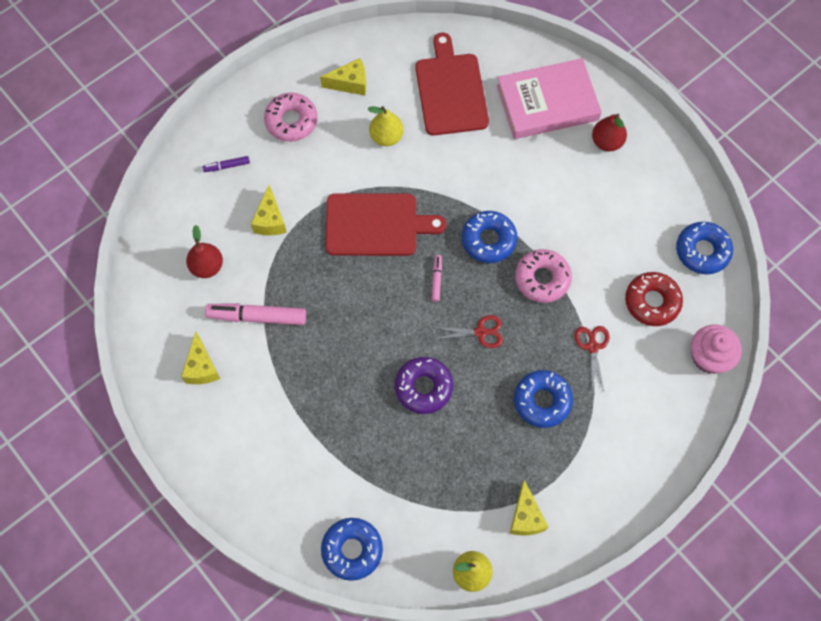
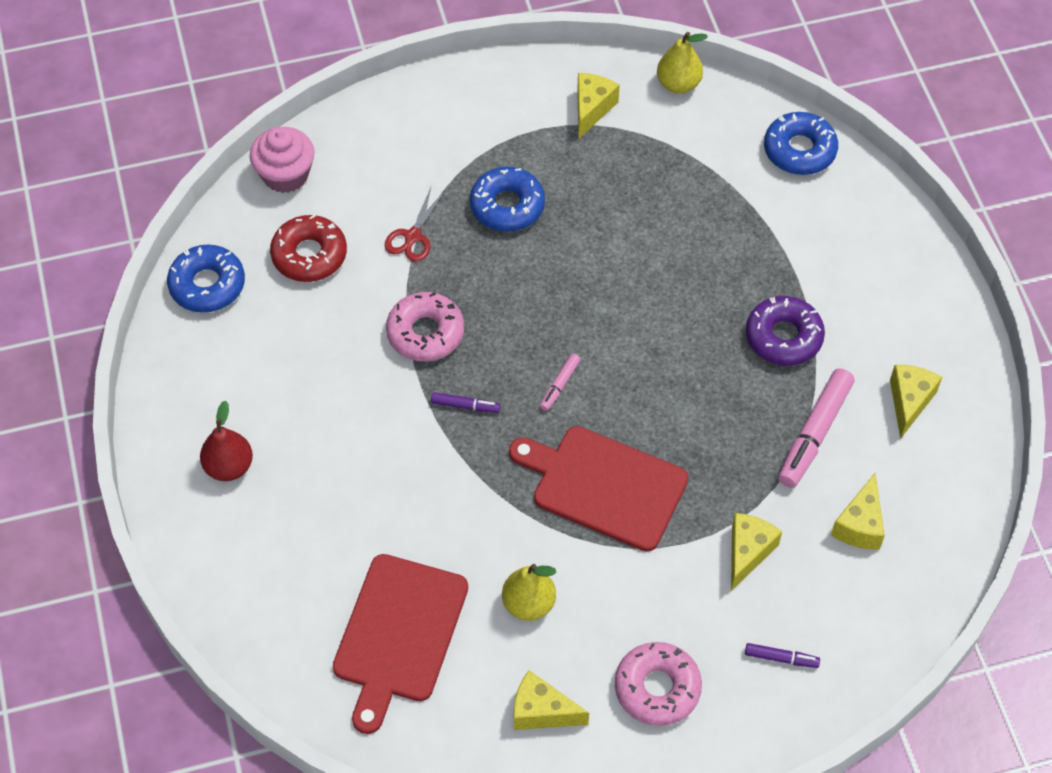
camera: 155 degrees left, 10 degrees down
red pear [186,225,223,278] -> yellow cheese [831,473,885,550]
pink marker [205,303,306,325] -> pink marker turned 90 degrees clockwise [779,368,854,488]
purple donut [395,357,453,414] -> purple donut moved to [746,296,825,366]
red scissors [436,315,503,348] -> none
blue donut [462,211,517,263] -> purple marker [431,392,500,413]
pink book [497,58,602,139] -> none

